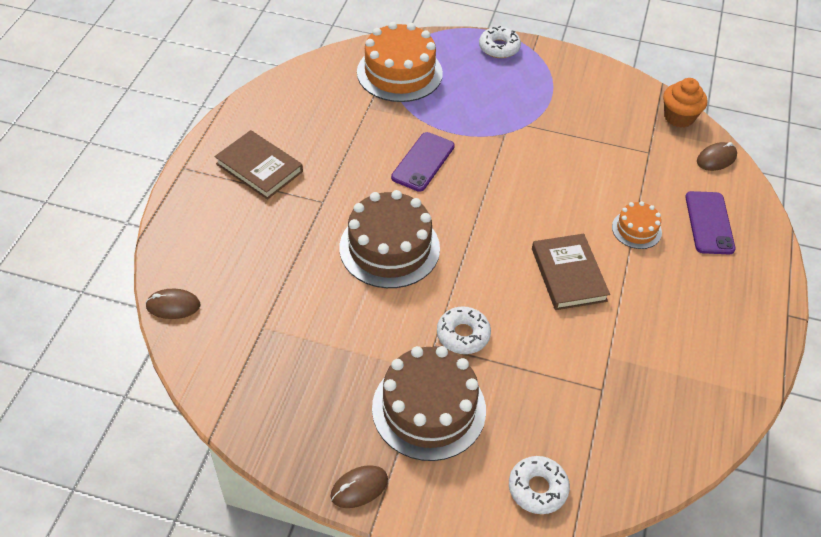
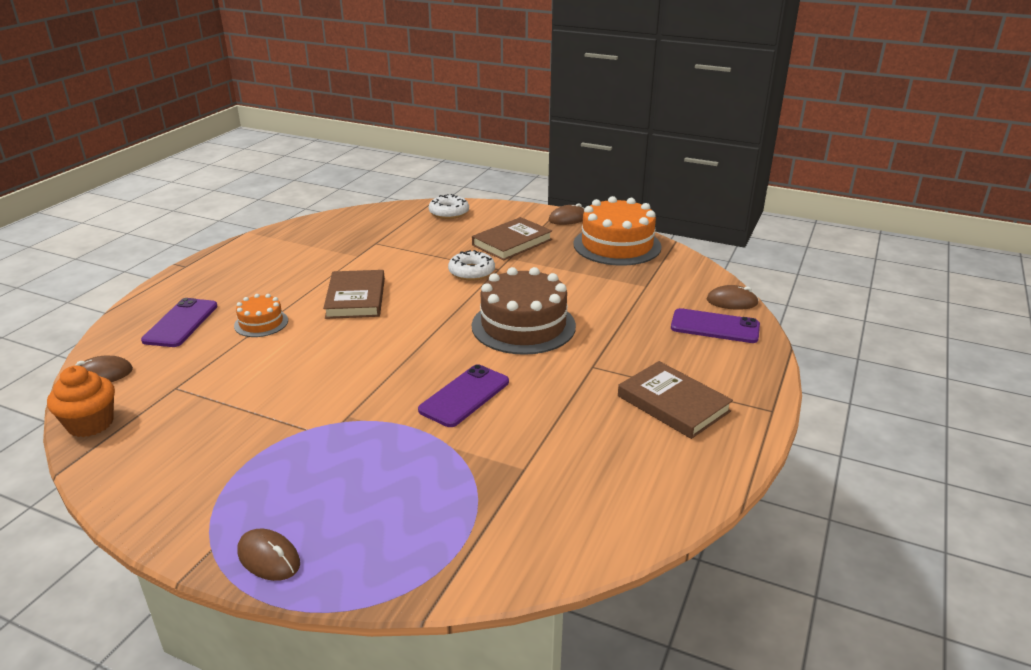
camera: 170 degrees left, 20 degrees down
orange cake [357,22,443,102] -> orange cake moved to [573,196,662,266]
brown cake [372,346,486,461] -> brown book [472,217,552,260]
white donut [479,26,521,58] -> brown mouse [237,529,300,581]
none -> purple phone [671,308,760,343]

